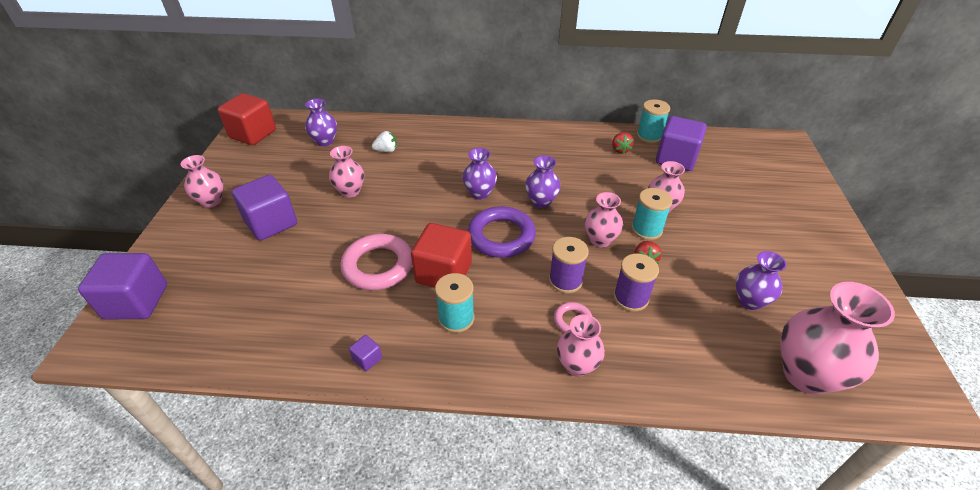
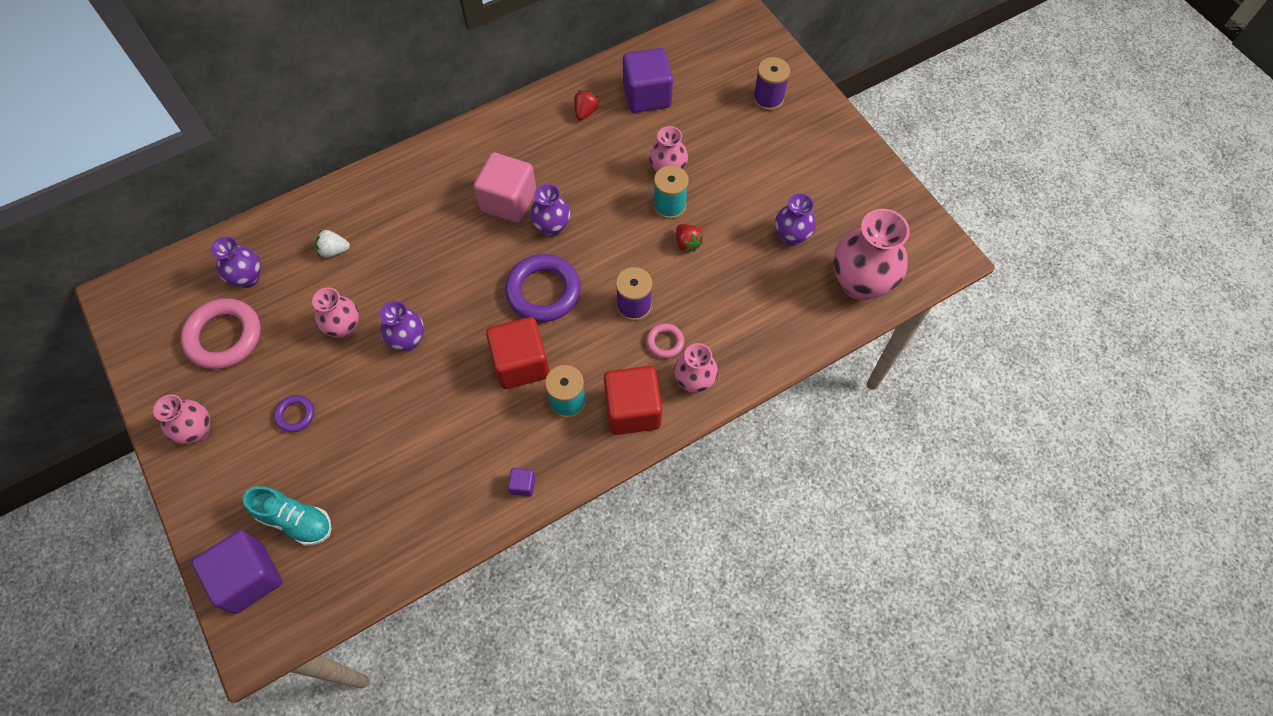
camera: 35 degrees left, 20 degrees up
red cube [218,93,276,145] -> red cube moved to [604,366,662,435]
purple cube [232,175,297,241] -> purple ring [274,395,314,432]
pink ring [341,234,412,290] -> pink ring moved to [181,298,261,369]
white strawberry [372,131,397,152] -> white strawberry turned 135 degrees counterclockwise [315,230,350,258]
purple vase [462,148,497,200] -> purple vase moved to [380,301,424,351]
pink vase [585,192,623,247] -> none
red strawberry [612,132,634,154] -> red strawberry turned 120 degrees counterclockwise [574,90,599,120]
purple spool [614,254,659,312] -> purple spool moved to [753,57,790,111]
turquoise spool [637,99,670,143] -> none
none -> turquoise shoe [243,486,332,546]
none -> pink cube [474,152,536,223]

